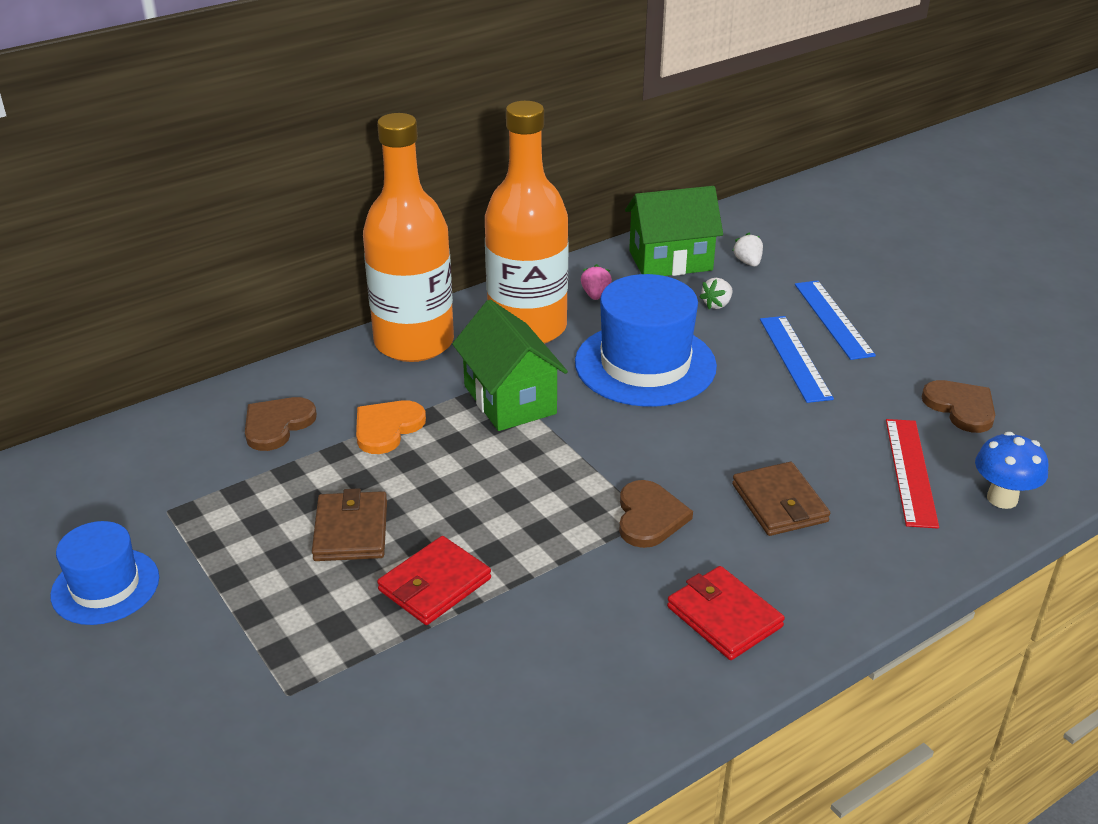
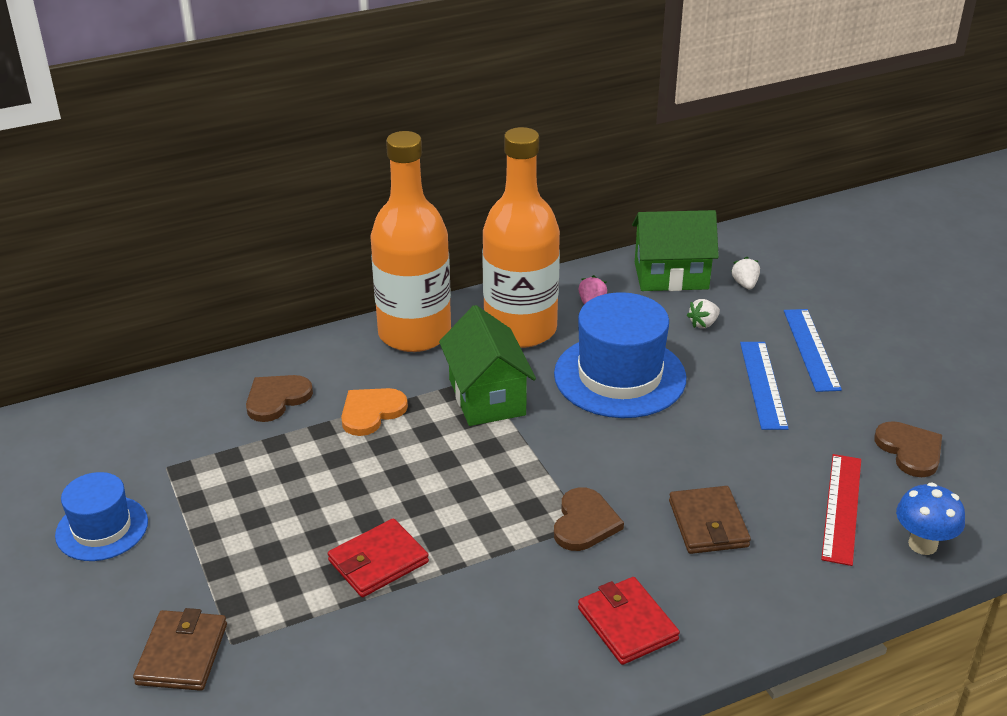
camera: 10 degrees right, 0 degrees up
brown wallet [312,488,387,561] -> brown wallet moved to [133,608,227,691]

